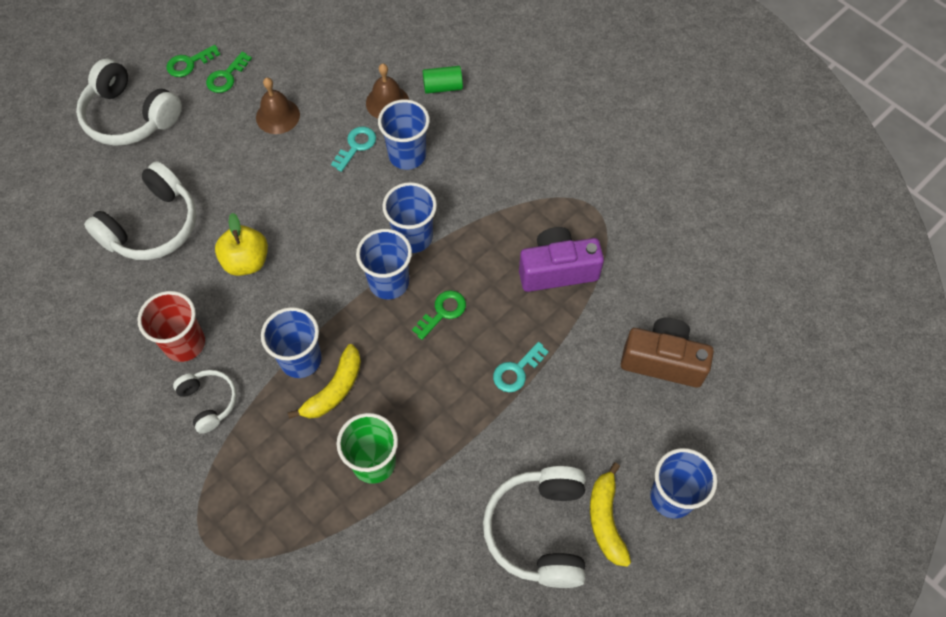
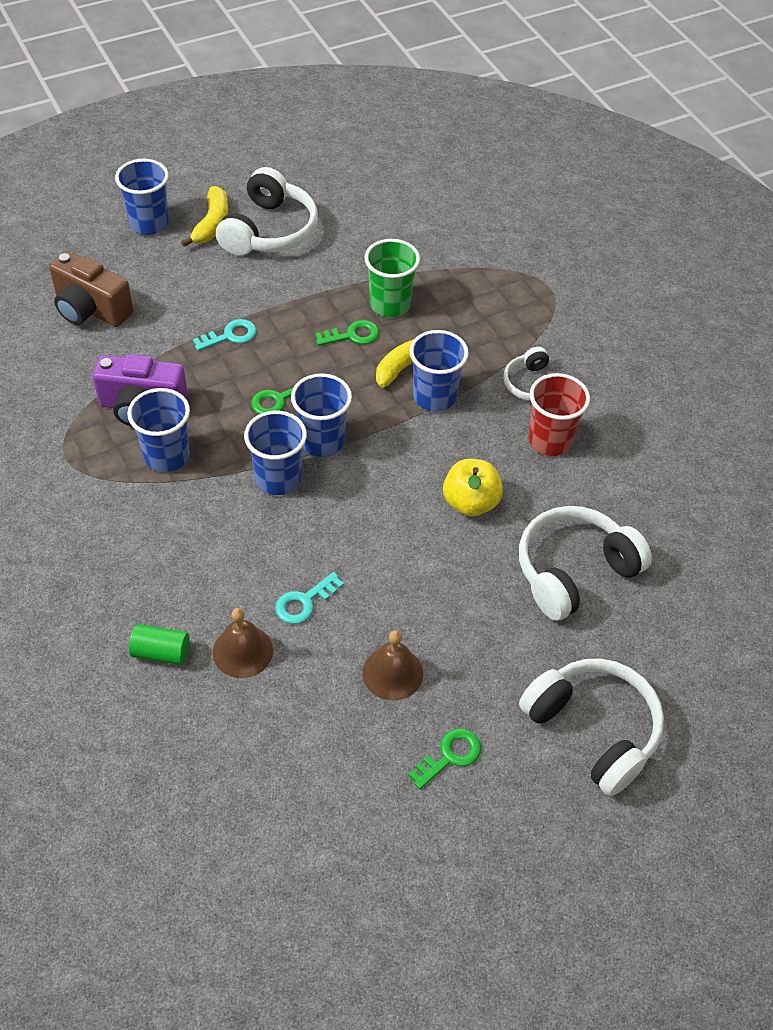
camera: 165 degrees left, 10 degrees down
green key [167,45,220,77] -> green key moved to [315,320,379,346]
blue cup [378,99,430,170] -> blue cup moved to [127,388,190,472]

